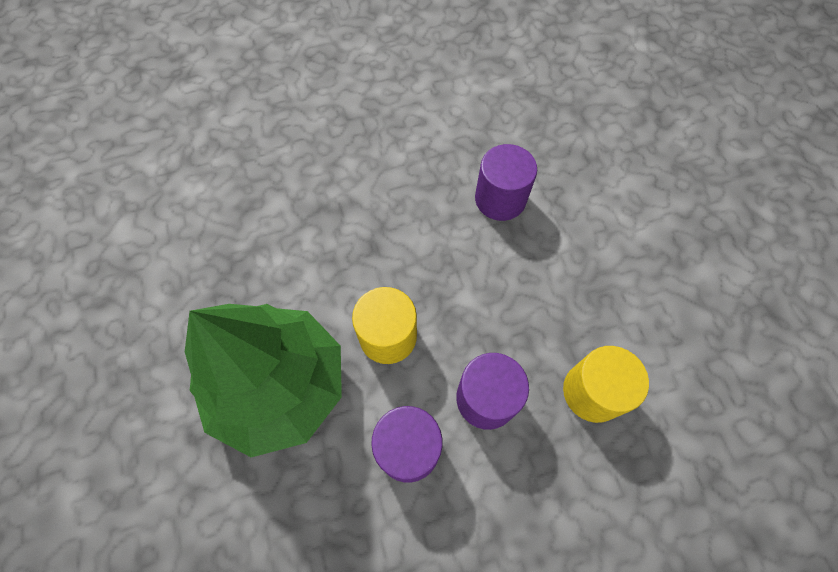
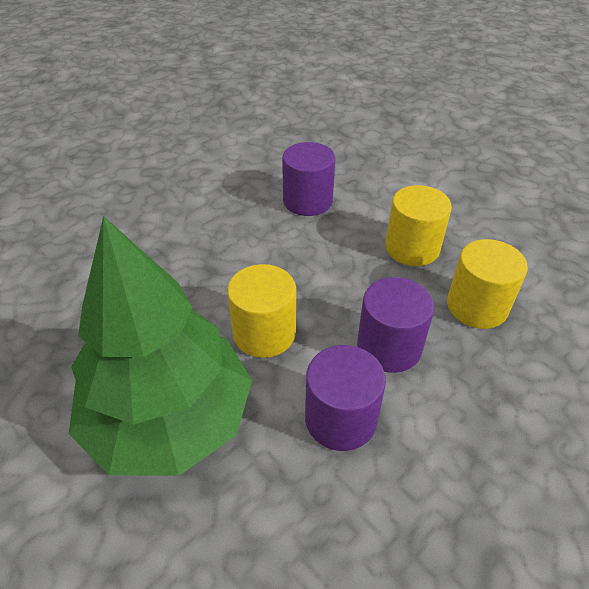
camera: 25 degrees left, 20 degrees down
none -> yellow cylinder [385,185,452,266]

